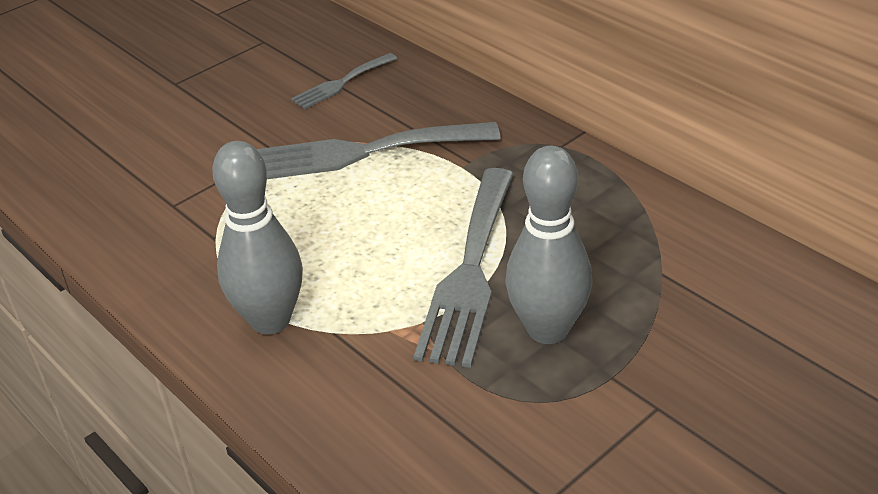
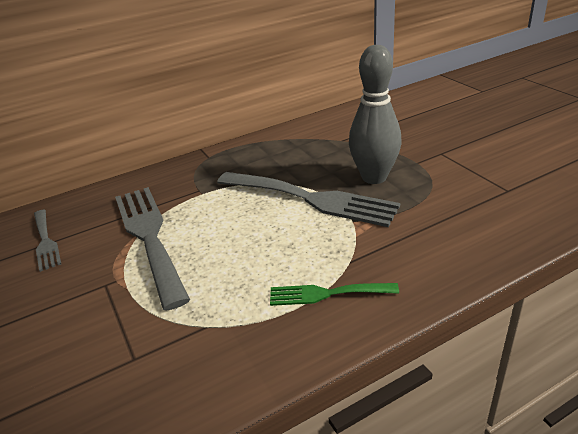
camera: 75 degrees left, 5 degrees down
grey bowling pin [212,141,303,334] -> green fork [270,283,399,306]
grey fork [256,122,501,179] -> grey fork turned 150 degrees clockwise [115,187,190,311]

